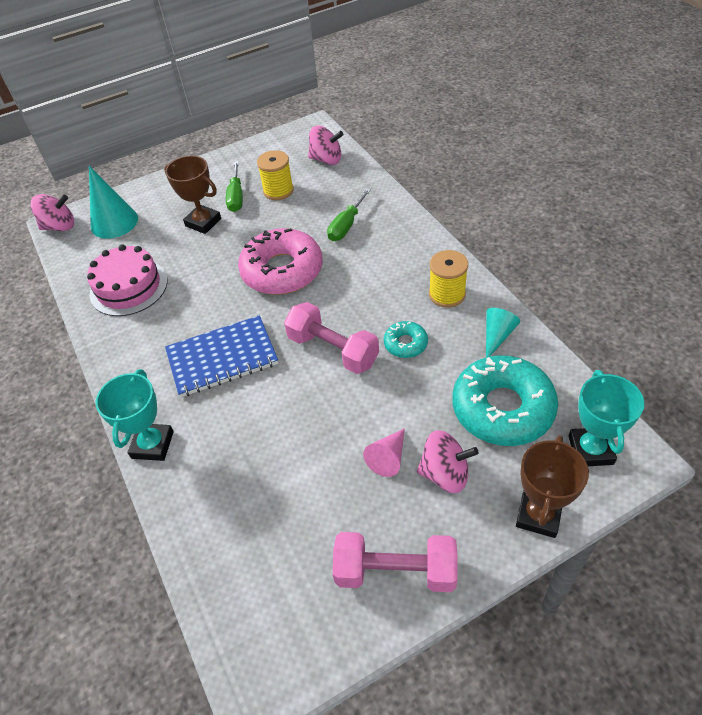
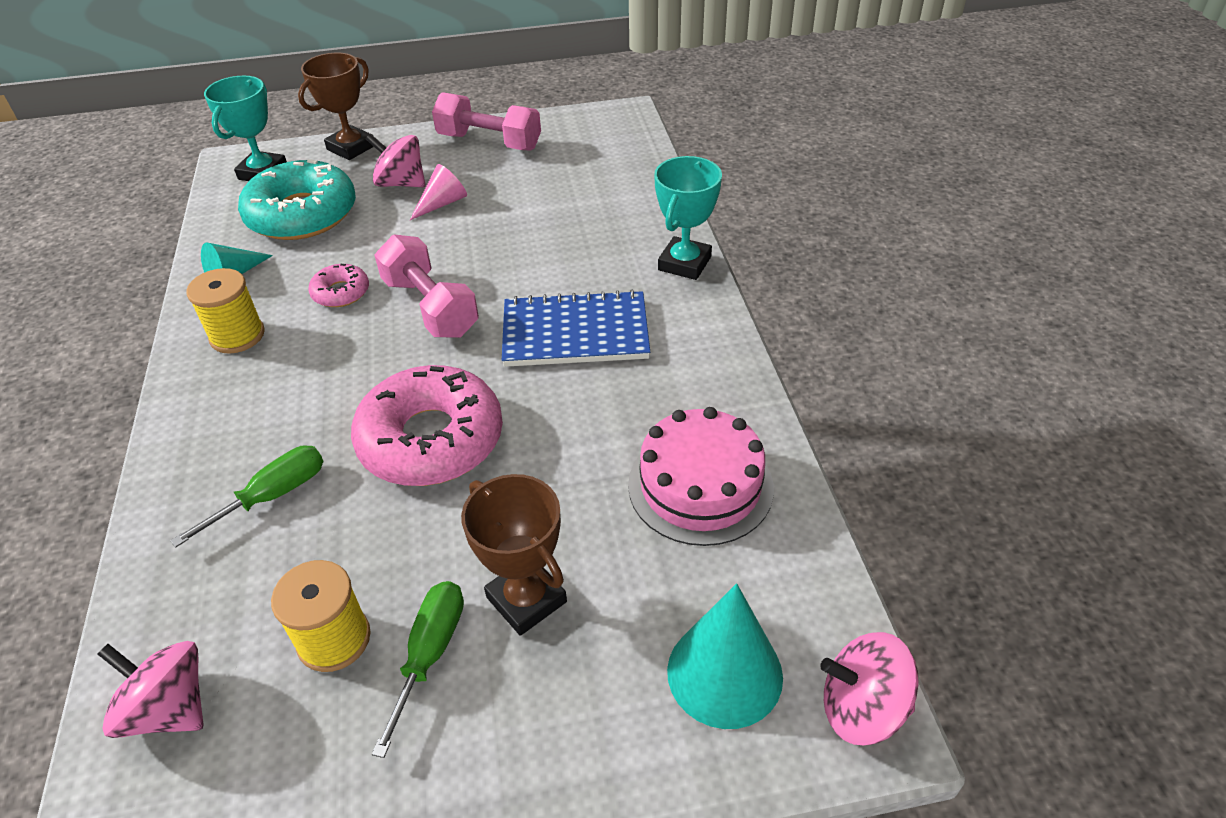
camera: 165 degrees left, 5 degrees down
turquoise donut [384,321,428,358] -> pink donut [308,264,369,307]

